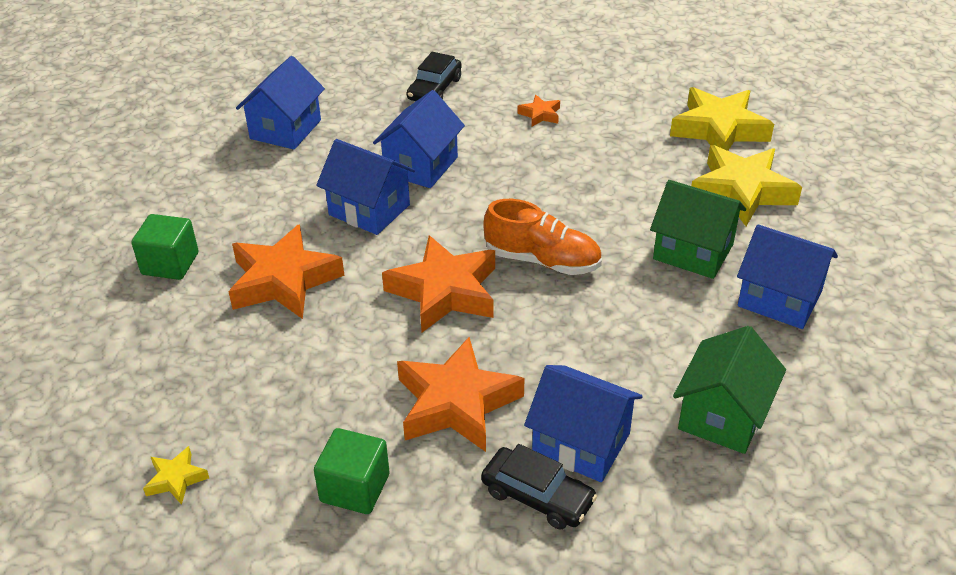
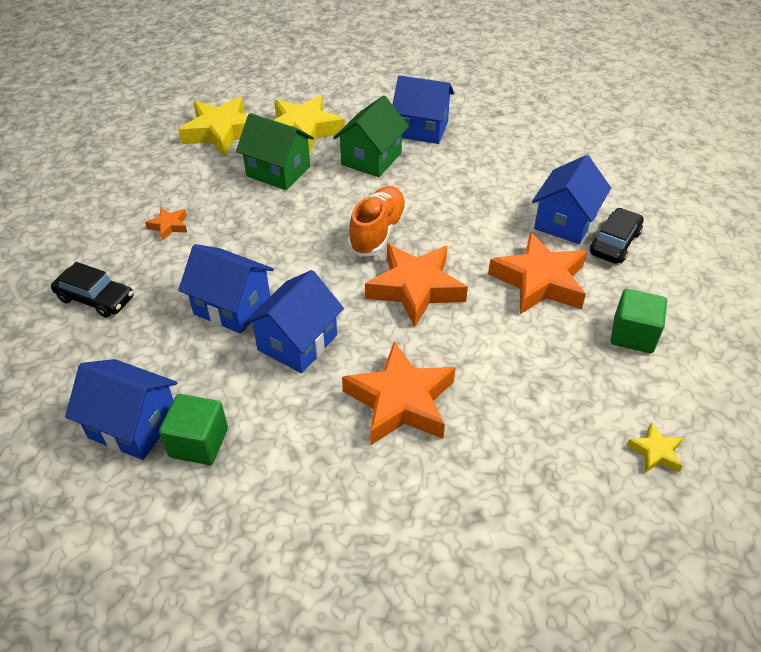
camera: 90 degrees left, 5 degrees up
green cube [131,214,198,280] -> green cube moved to [159,394,228,465]
green house [673,326,786,454] -> green house moved to [236,113,314,190]
blue house [737,224,838,329] -> blue house turned 75 degrees clockwise [392,75,454,144]

